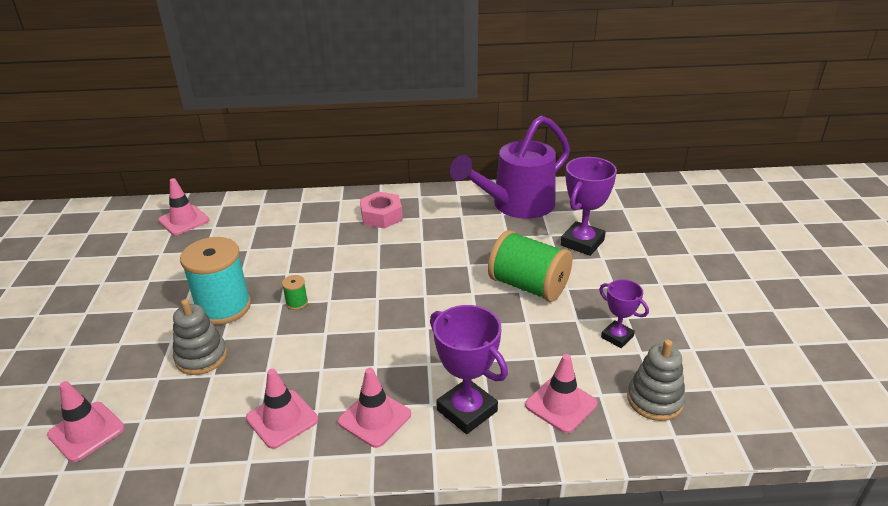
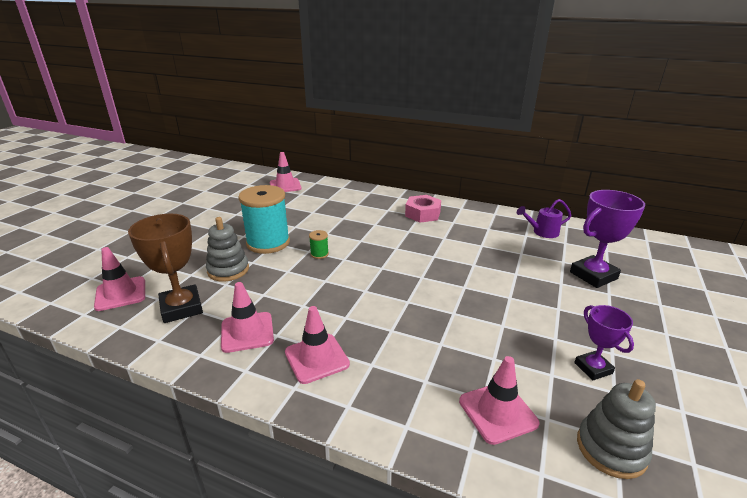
camera: 25 degrees right, 5 degrees down
purple trophy [430,305,508,434] -> none
purple watering can [450,115,570,219] -> purple watering can [517,199,571,238], size x0.44
green spool [488,230,572,302] -> none
none -> brown trophy [128,214,203,323]

